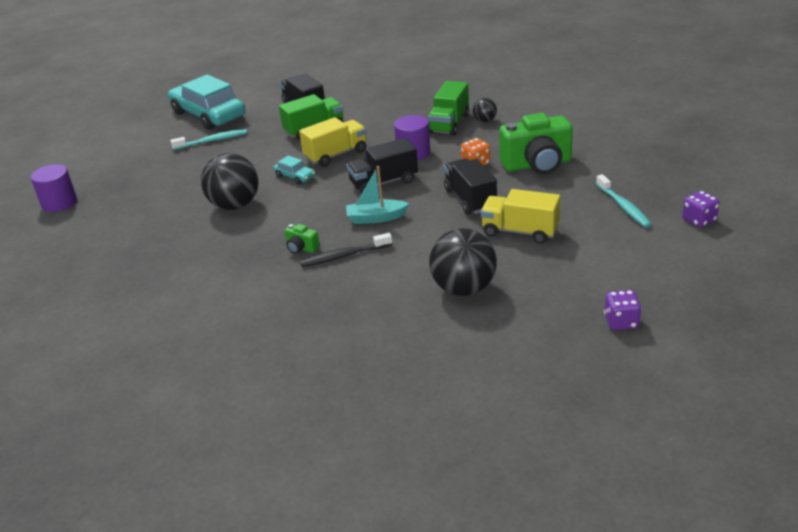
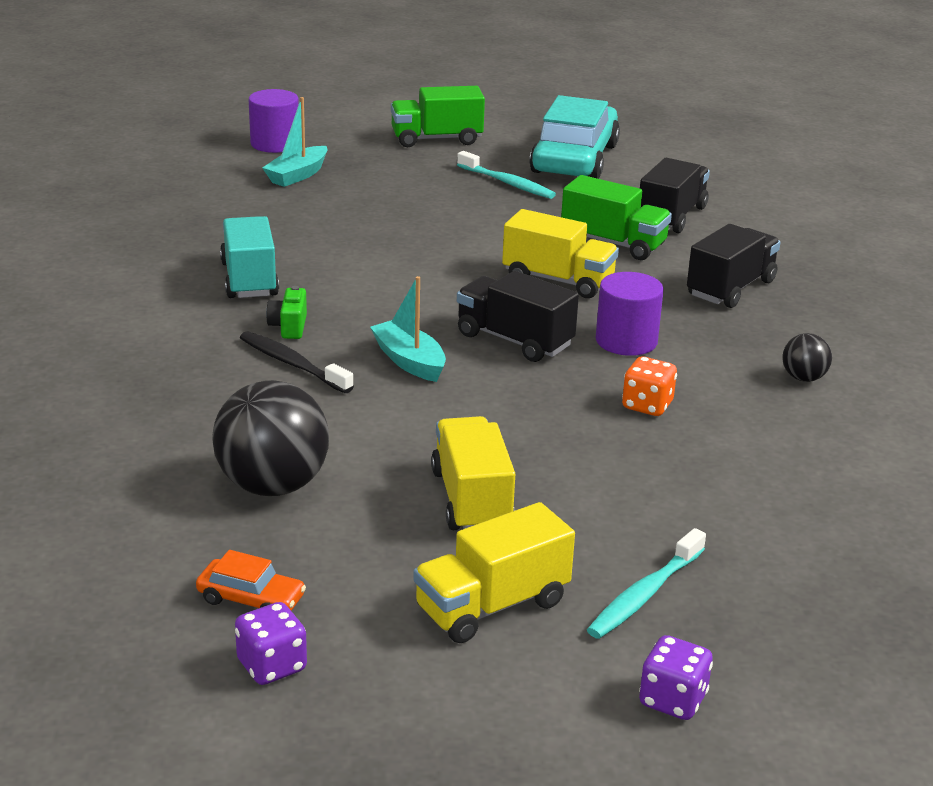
camera: 55 degrees right, 5 degrees down
black ball [201,153,259,210] -> none
turquoise car [273,155,315,184] -> none
green truck [428,81,469,136] -> green truck moved to [391,86,485,147]
black truck [444,158,497,215] -> black truck moved to [687,224,781,308]
green camera [499,113,573,174] -> none
none -> orange car [196,550,306,611]
none -> turquoise truck [220,216,279,298]
none -> turquoise boat [262,97,327,187]
none -> yellow truck [413,502,575,643]

